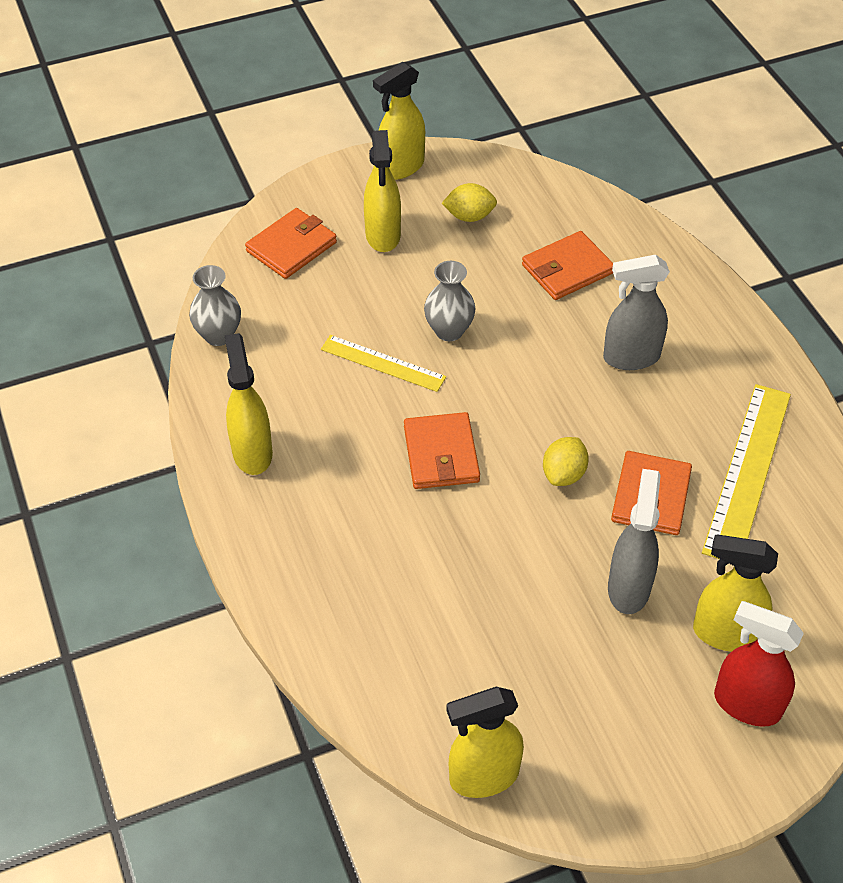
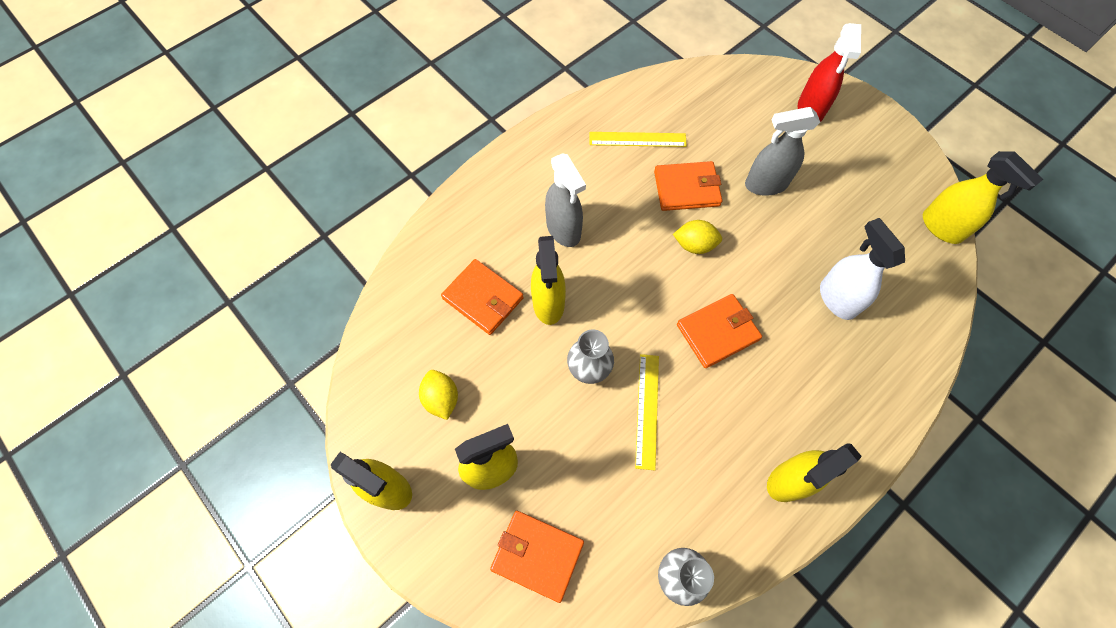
camera: 110 degrees left, 15 degrees up
yellow spray bottle [693,535,778,652] -> yellow spray bottle moved to [531,236,566,325]
yellow ruler [702,384,791,559] -> yellow ruler [589,132,687,147], size x0.61
none -> white spray bottle [820,218,905,320]

